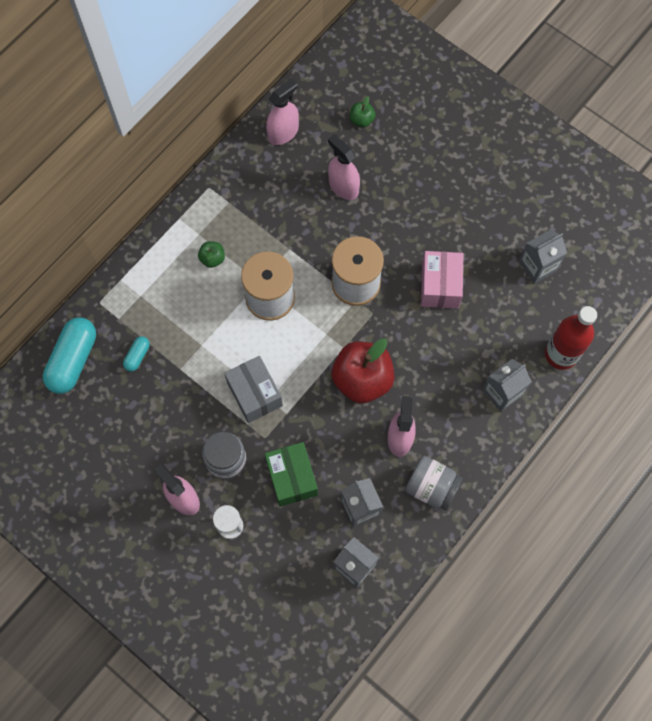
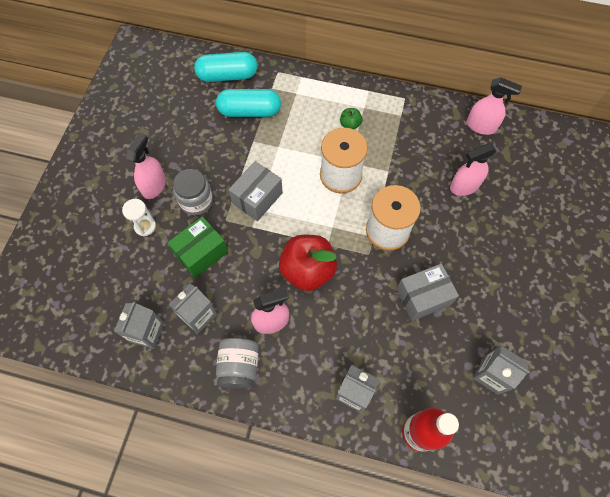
camera: 65 degrees right, 5 degrees down
turquoise capsule [123,336,150,372] -> turquoise capsule [216,89,281,117], size x2.10
pink spray bottle [328,135,360,200] -> pink spray bottle turned 135 degrees counterclockwise [450,143,496,196]
green apple [350,96,375,127] -> none
pink box [421,251,463,308] -> grey box [396,264,459,321]

